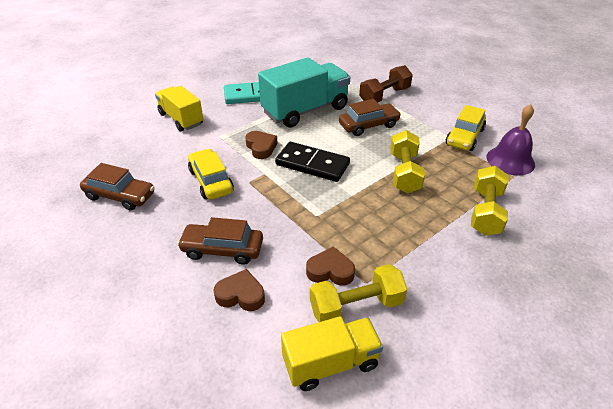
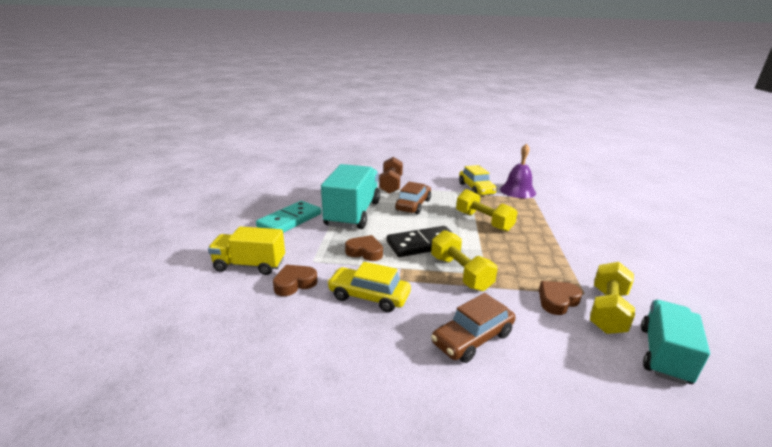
camera: 45 degrees left, 15 degrees down
brown car [80,163,155,211] -> none
brown heart [214,269,265,311] -> brown heart moved to [273,265,318,296]
yellow truck [281,316,383,391] -> turquoise truck [641,300,710,385]
yellow dumbbell [471,166,508,236] -> yellow dumbbell moved to [431,230,498,291]

